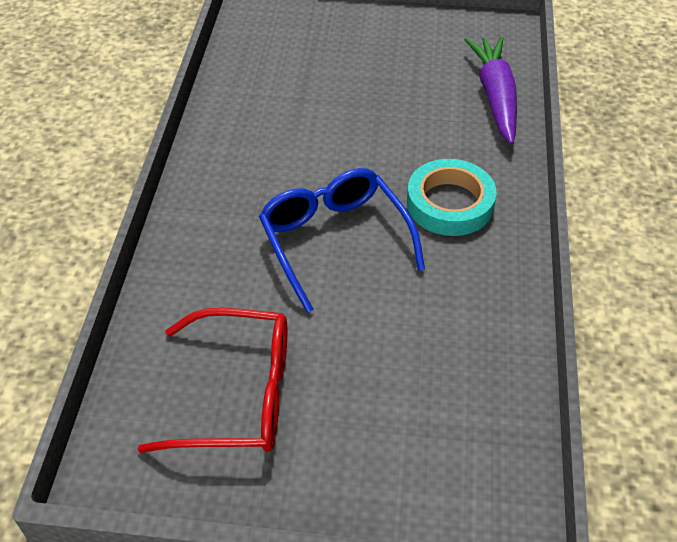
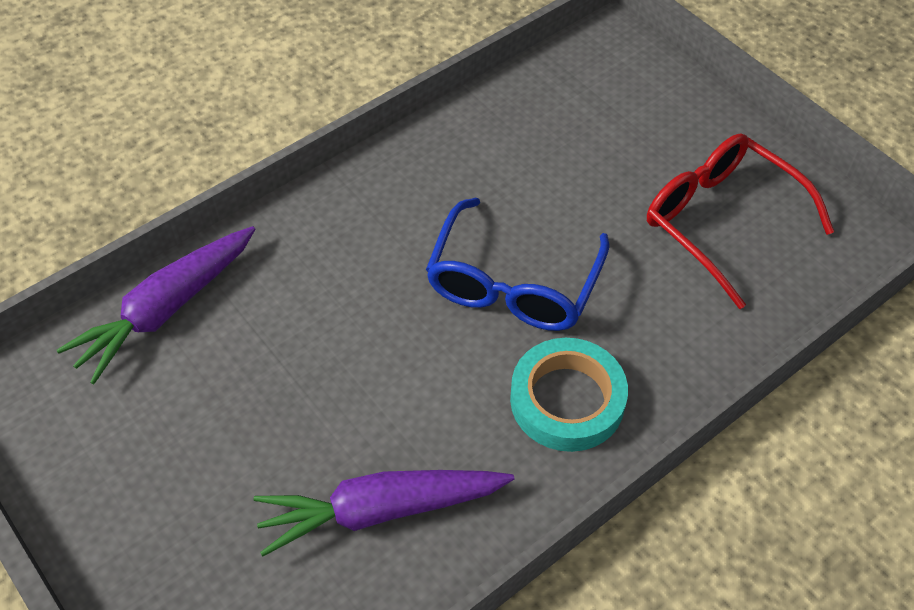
camera: 135 degrees left, 5 degrees up
turquoise tape [407,159,497,236] -> turquoise tape moved to [510,338,628,452]
none -> purple carrot [253,470,514,556]

